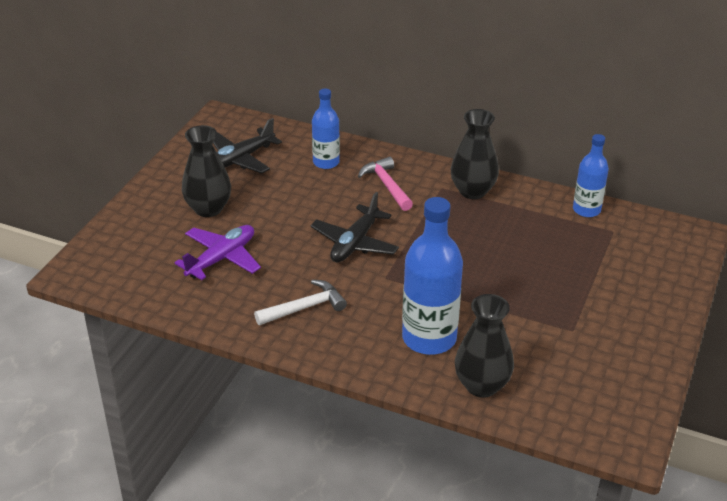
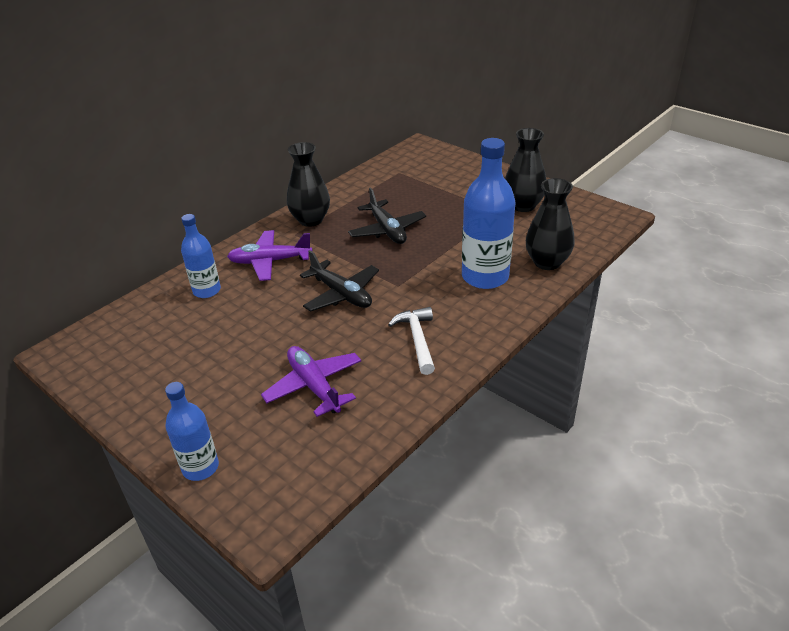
camera: 70 degrees left, 0 degrees up
black vase [182,125,231,217] -> black vase moved to [505,128,547,212]
black plane [213,118,282,174] -> black plane moved to [348,187,426,244]
pink hammer [358,157,413,211] -> purple plane [227,230,312,281]
blue bottle [573,134,609,217] -> blue bottle moved to [165,382,219,481]

